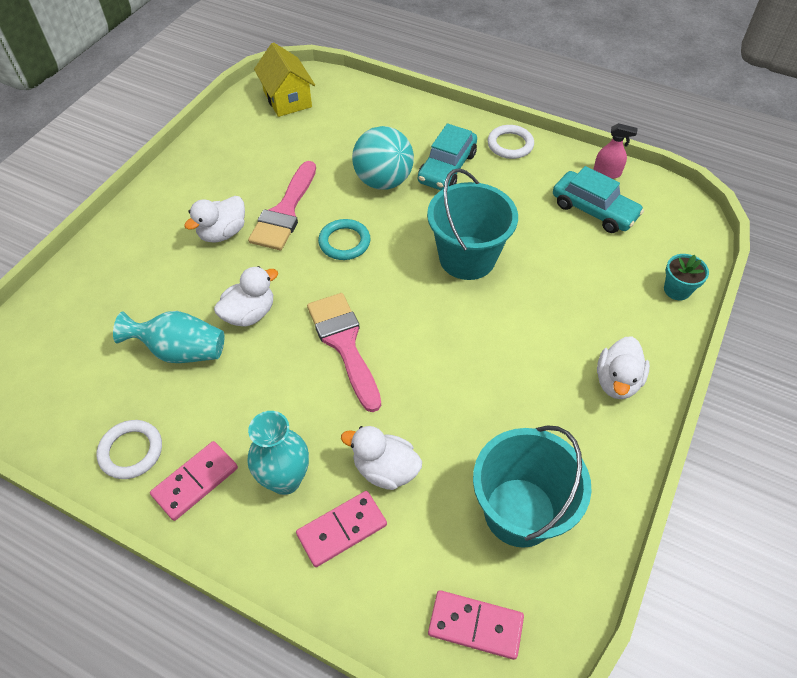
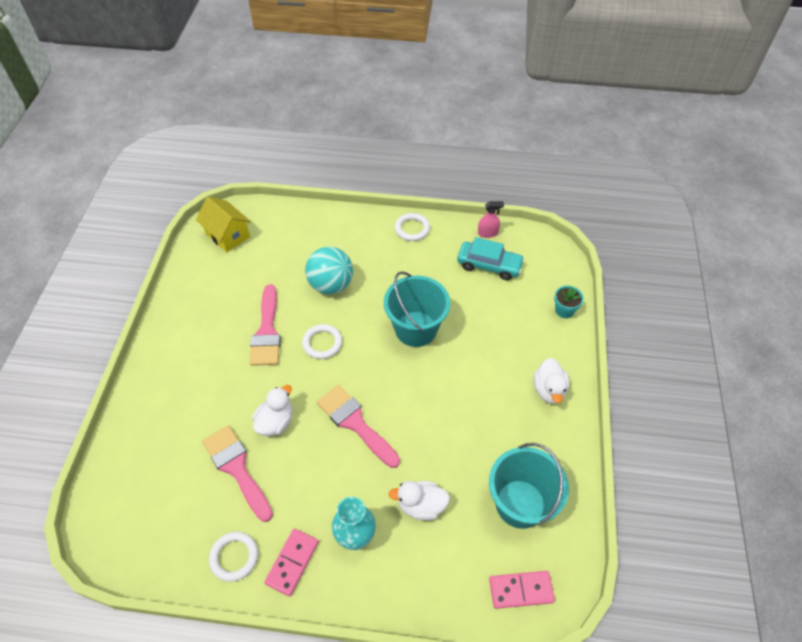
camera: 20 degrees left, 0 degrees up
turquoise vase [113,311,225,363] -> pink brush [202,425,273,522]
white duck [184,196,245,243] -> none
pink domino [296,491,387,567] -> none
turquoise ring [318,219,371,260] -> white ring [302,324,342,359]
turquoise car [418,123,477,190] -> none

